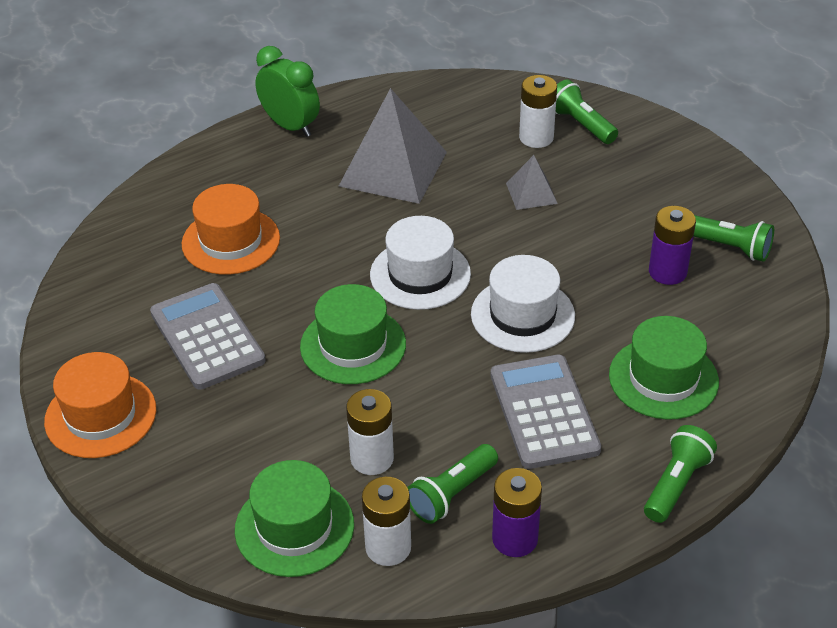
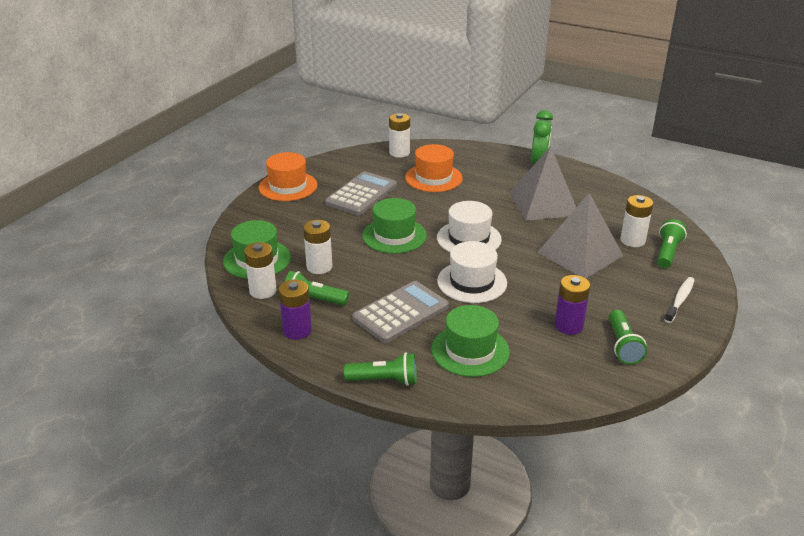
camera: 60 degrees right, 10 degrees down
grey pyramid [506,155,558,210] -> grey pyramid [537,193,623,278], size x2.05
none -> white battery [389,113,410,158]
none -> white toothbrush [665,277,694,323]

